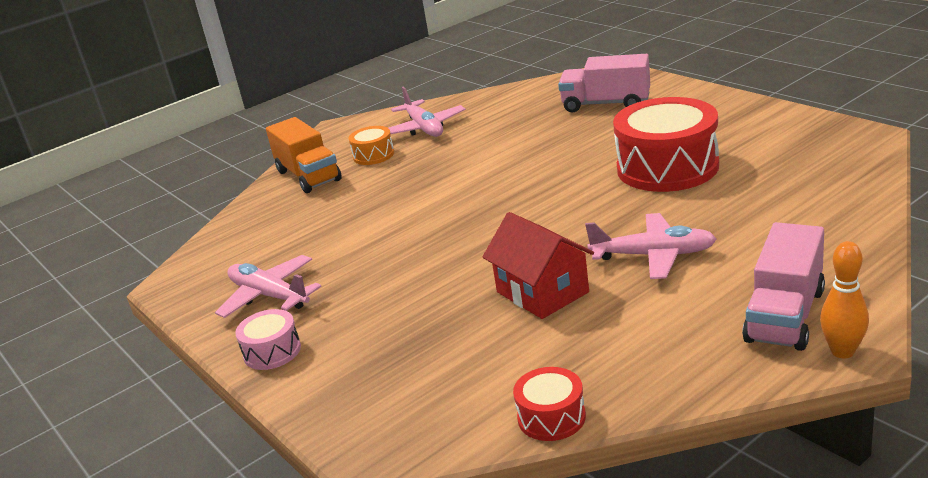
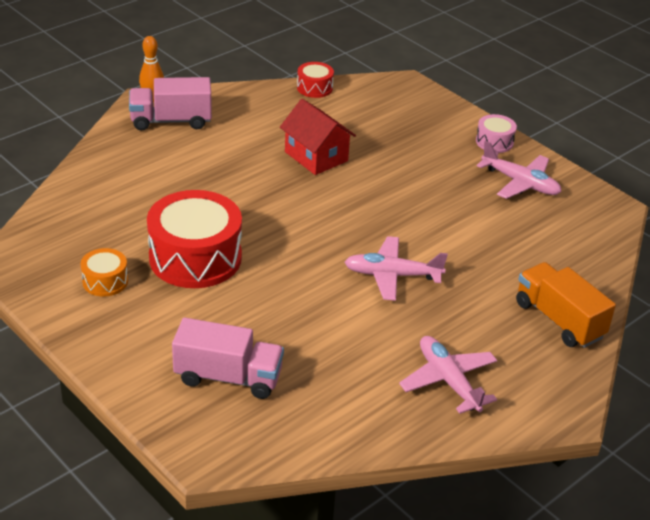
camera: 170 degrees right, 10 degrees up
orange drum [349,126,394,165] -> orange drum moved to [80,248,128,297]
pink plane [585,213,716,279] -> pink plane moved to [345,236,448,301]
pink truck [742,222,825,351] -> pink truck turned 120 degrees counterclockwise [129,77,212,131]

